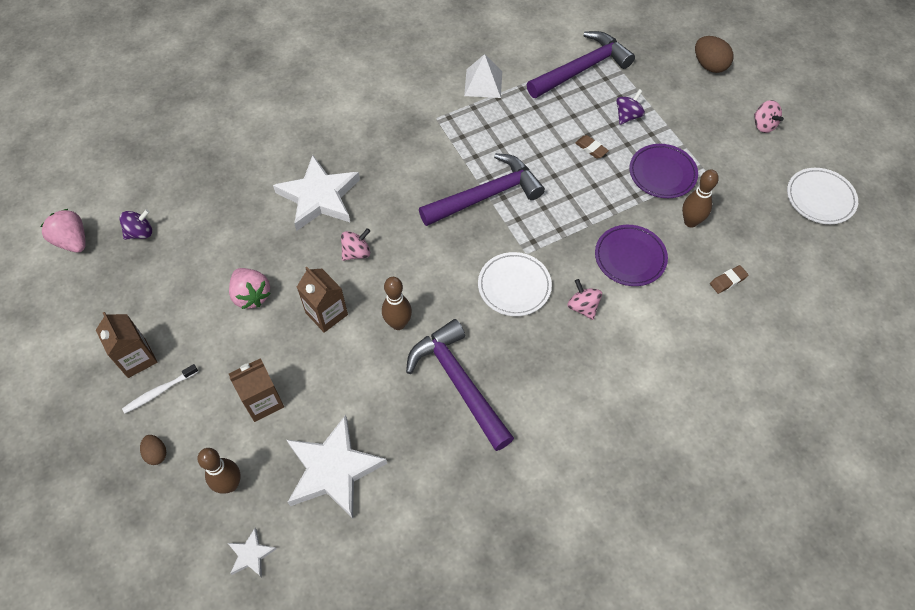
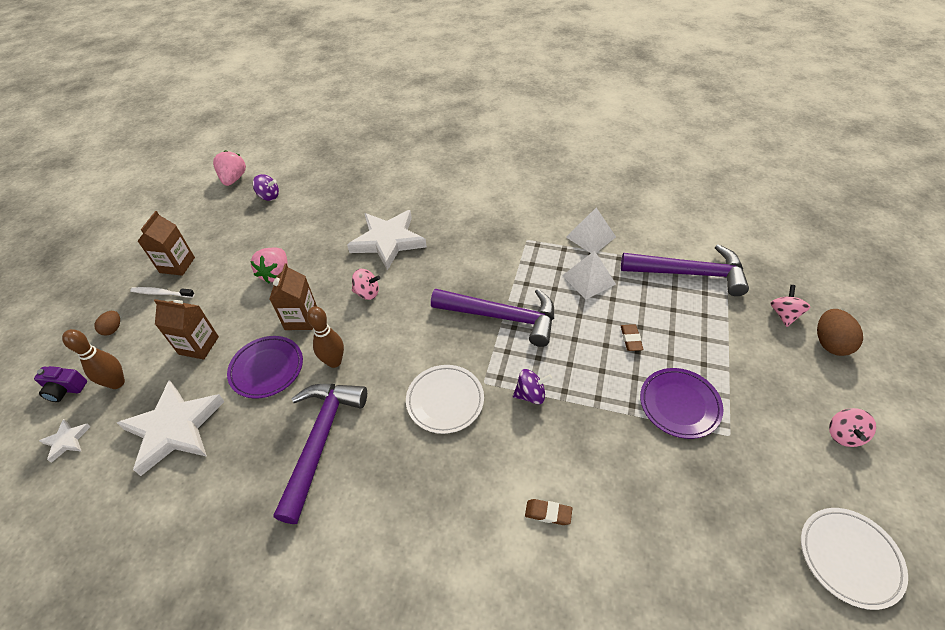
camera: 45 degrees right, 10 degrees down
pink spinning top [567,279,602,320] -> pink spinning top moved to [770,285,810,327]
purple plate [595,225,668,286] -> purple plate moved to [227,336,303,399]
purple spinning top [616,89,645,125] -> purple spinning top moved to [513,369,552,404]
brown bowling pin [682,169,719,228] -> none
brown eraser [710,265,748,294] -> brown eraser moved to [525,499,572,525]
none -> purple camera [34,366,87,402]
none -> white pyramid [562,250,616,300]

